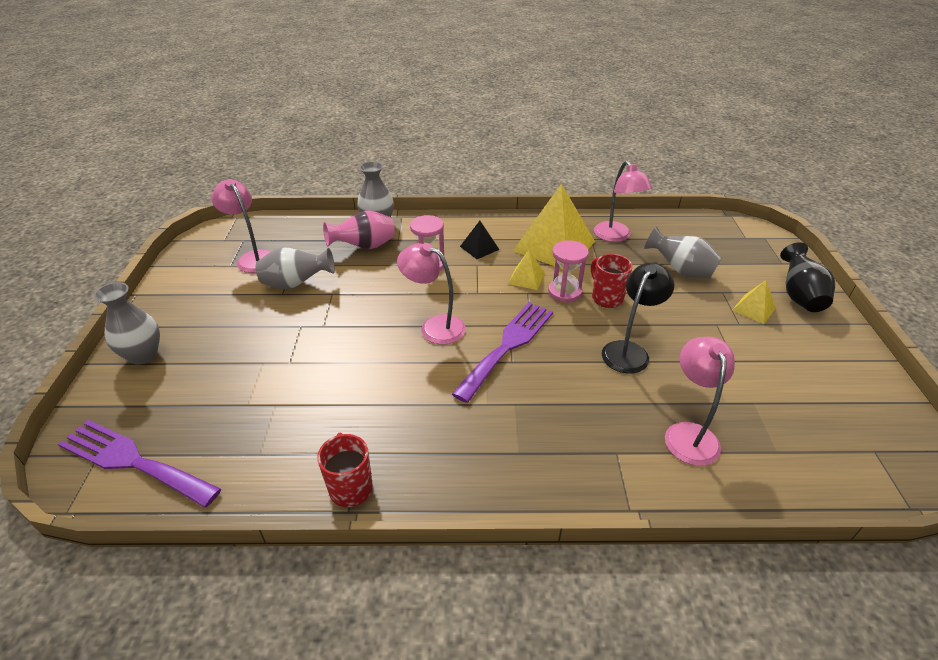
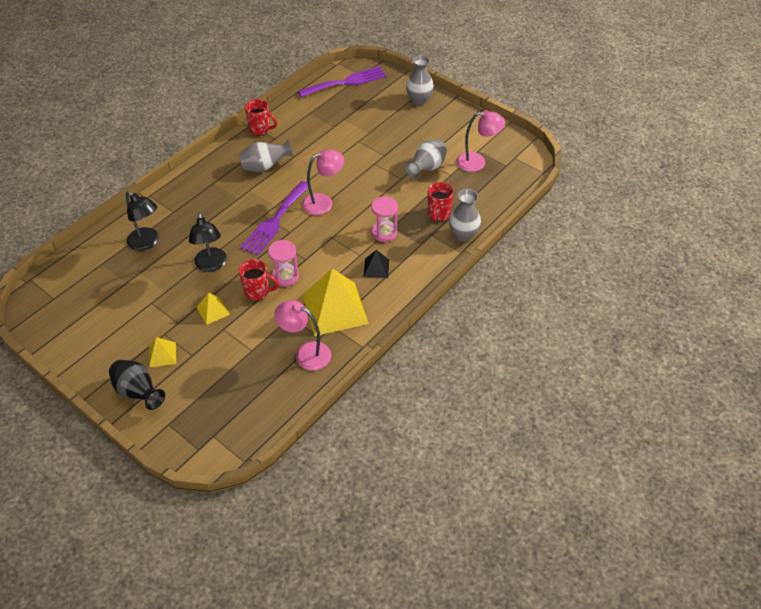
camera: 130 degrees right, 10 degrees up
pink vase [323,210,395,249] -> red mug [428,182,454,221]
purple fork [452,302,553,403] -> purple fork turned 45 degrees clockwise [240,181,308,256]
yellow pyramid [508,250,545,290] -> yellow pyramid moved to [196,293,230,325]
grey vase [644,226,722,278] -> grey vase moved to [239,140,294,172]
pink lamp [665,337,735,466] -> black lamp [126,191,159,251]

